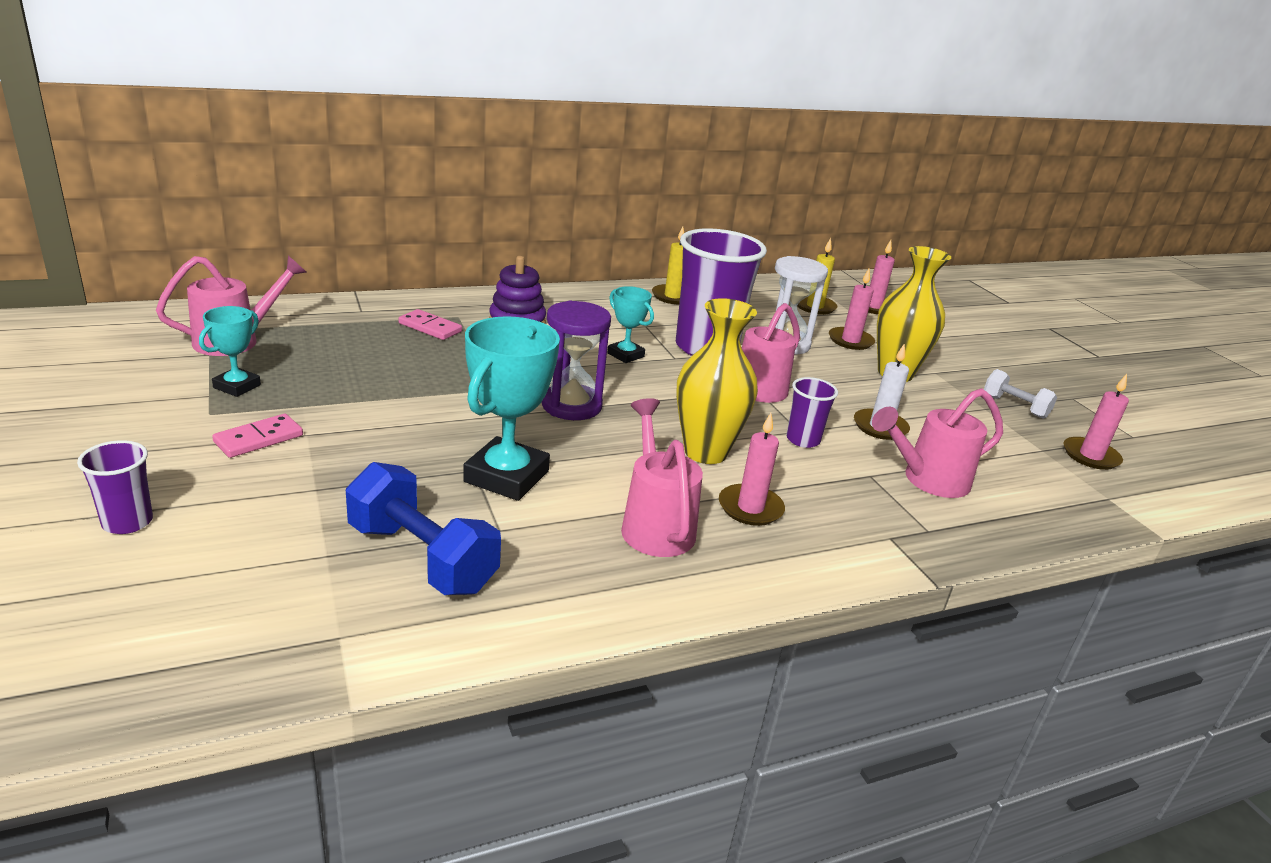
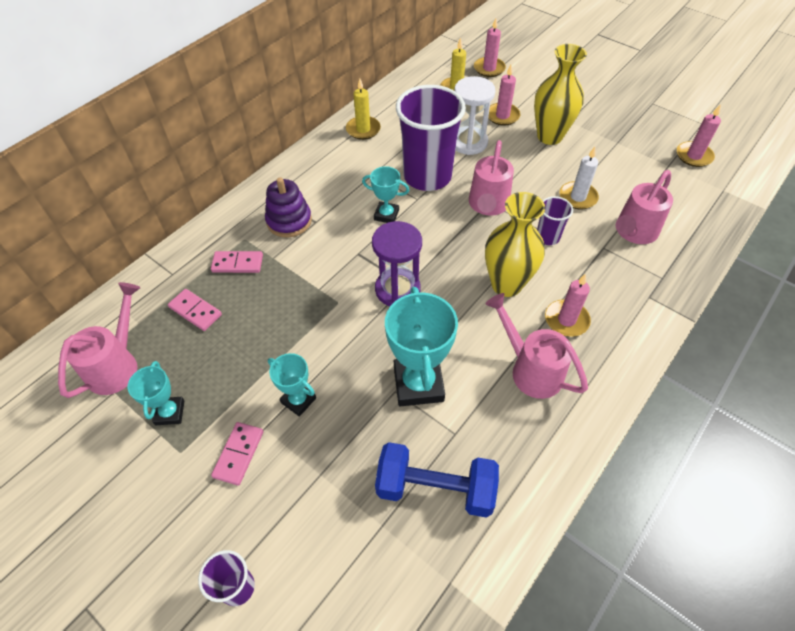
camera: 25 degrees left, 25 degrees up
white dumbbell [984,369,1057,419] -> none
none -> pink domino [168,289,222,331]
none -> turquoise trophy [268,353,316,417]

